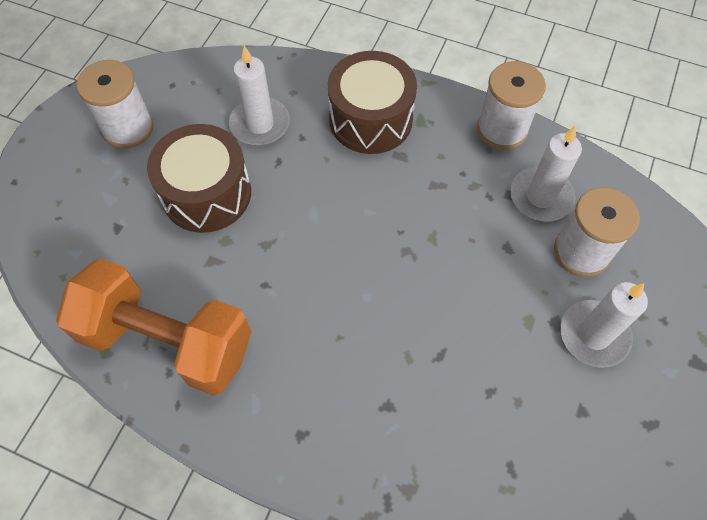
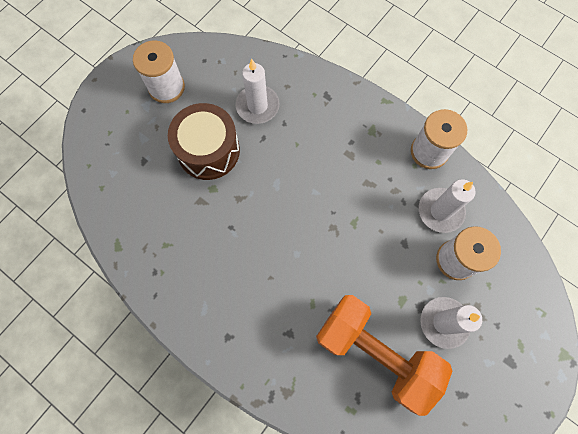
camera: 15 degrees right, 10 degrees up
orange dumbbell [56,258,251,396] -> orange dumbbell moved to [316,295,452,416]
brown drum [328,51,417,154] -> none

